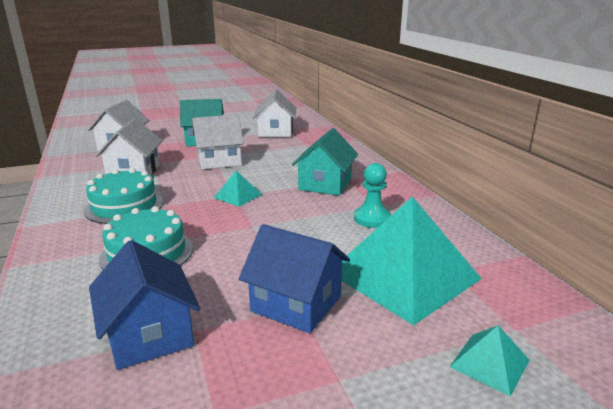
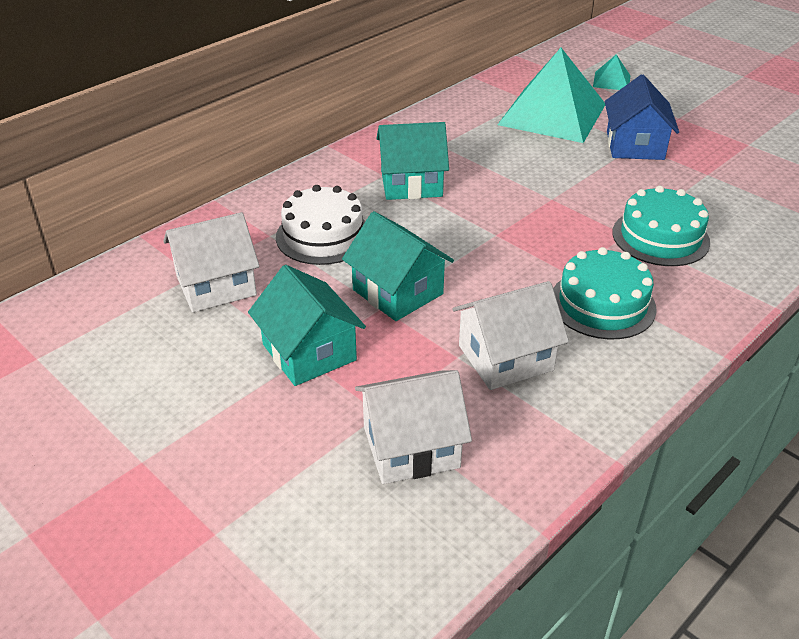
camera: 115 degrees left, 15 degrees up
blue house [89,240,201,370] -> none
white house [192,114,244,170] -> turquoise house [342,211,454,321]
turquoise pyramid [214,171,262,207] -> none
turquoise pawn [354,163,391,228] -> none
none -> white cake [276,185,365,265]

